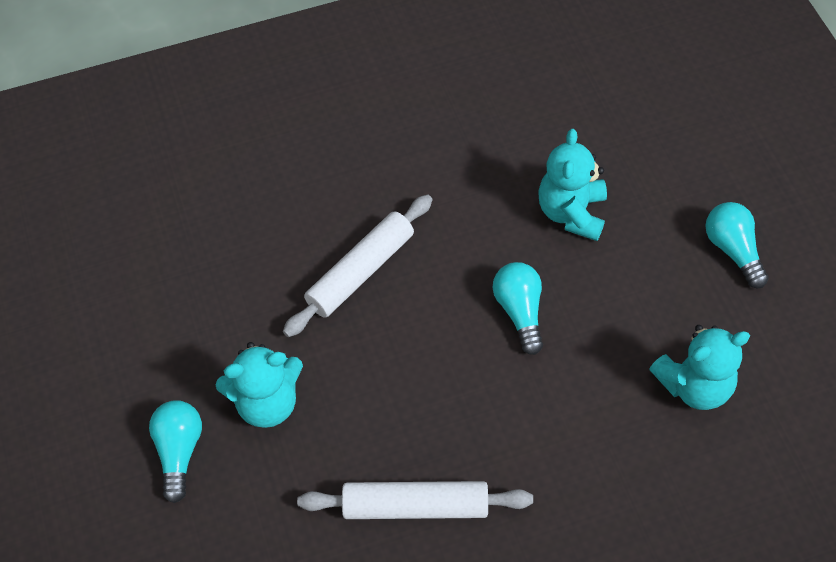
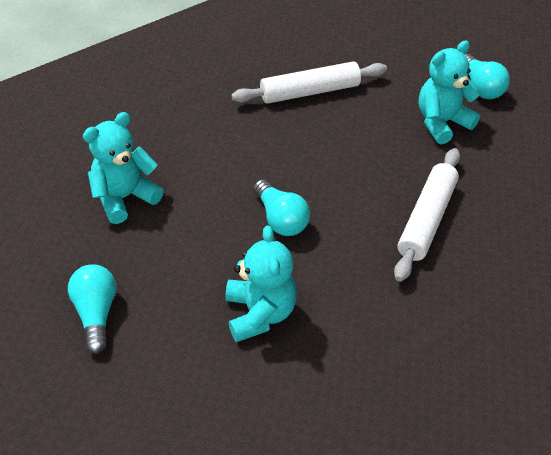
camera: 160 degrees right, 10 degrees down
turquoise light bulb [705,202,769,288] -> turquoise light bulb turned 150 degrees counterclockwise [68,264,117,354]

